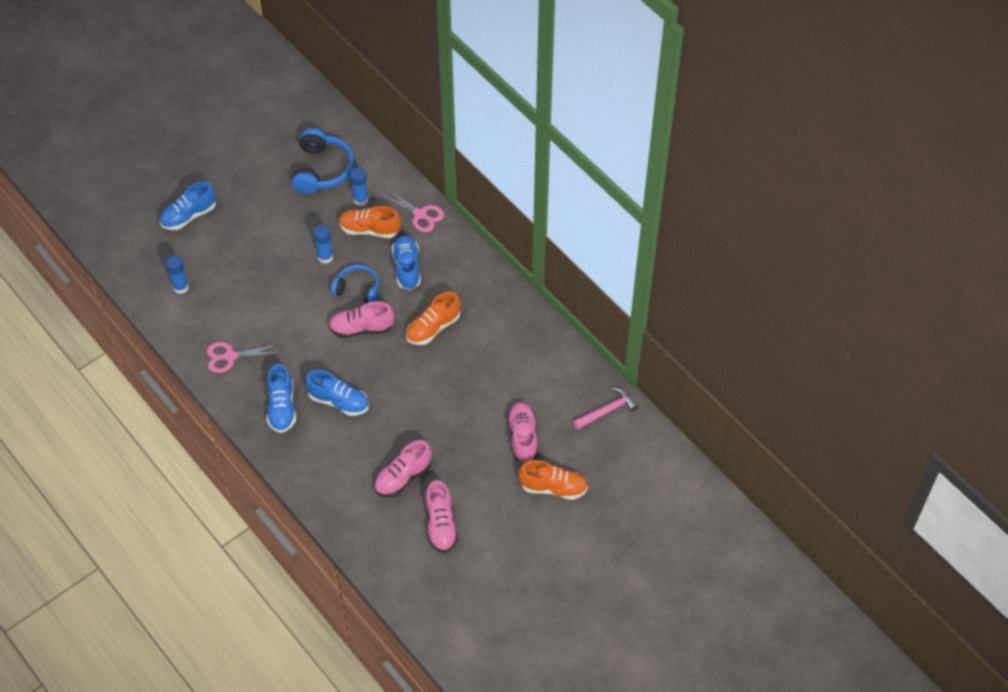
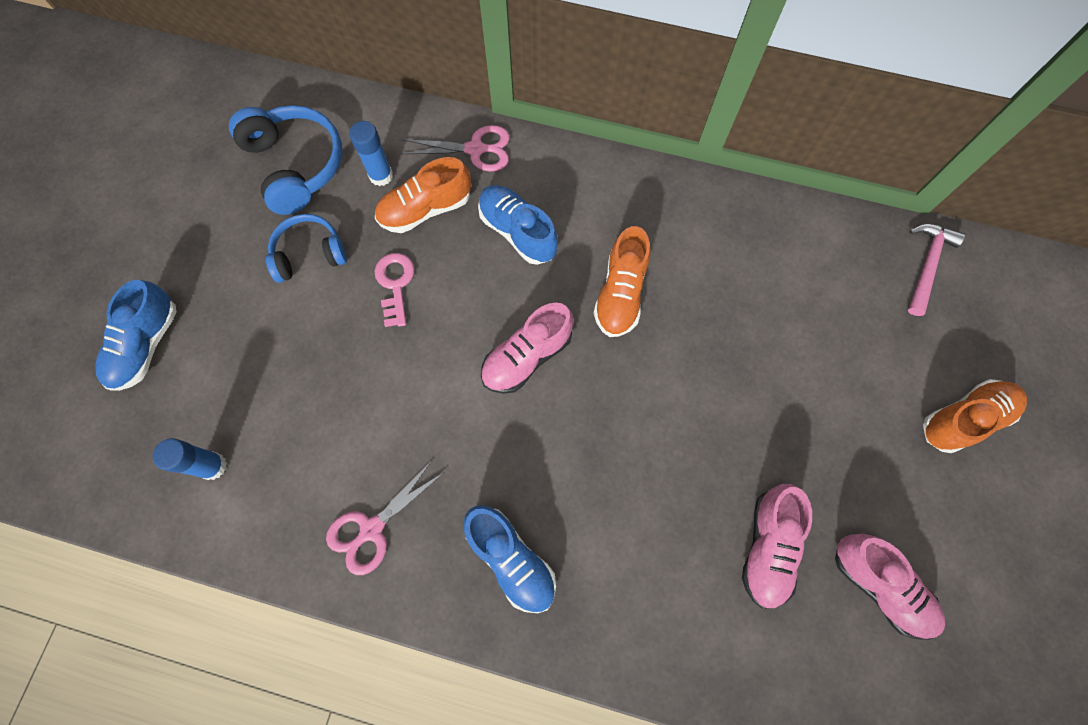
camera: 35 degrees left, 15 degrees up
blue shoe [305,370,369,416] -> none
blue glue stick [314,225,334,264] -> pink key [375,253,415,327]
blue headphones [331,265,379,303] -> blue headphones moved to [266,214,347,283]
pink shoe [507,402,538,463] -> none

